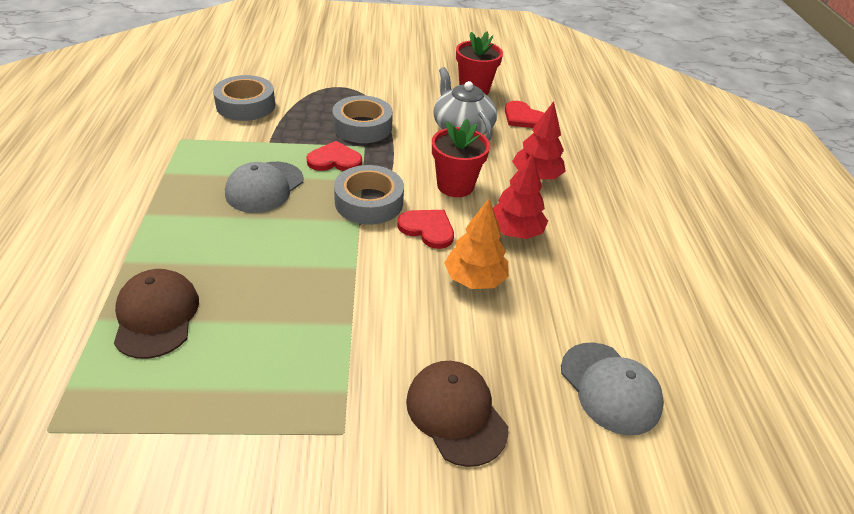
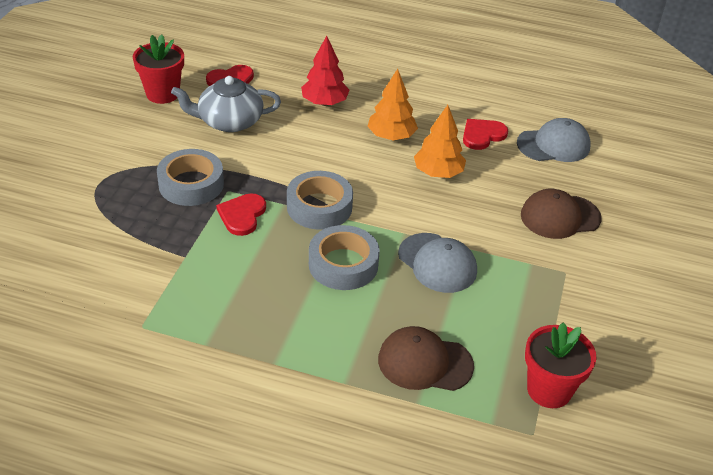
camera: 70 degrees left, 0 degrees up
grey tape [213,75,275,121] -> grey tape moved to [309,225,380,290]
grey cap [225,162,304,213] -> grey cap moved to [398,233,477,293]
red heart [397,210,454,249] -> red heart moved to [463,119,508,150]
red flower pot [432,119,490,197] -> red flower pot moved to [525,323,597,408]
red tree [493,153,548,239] -> orange tree [367,69,418,140]

